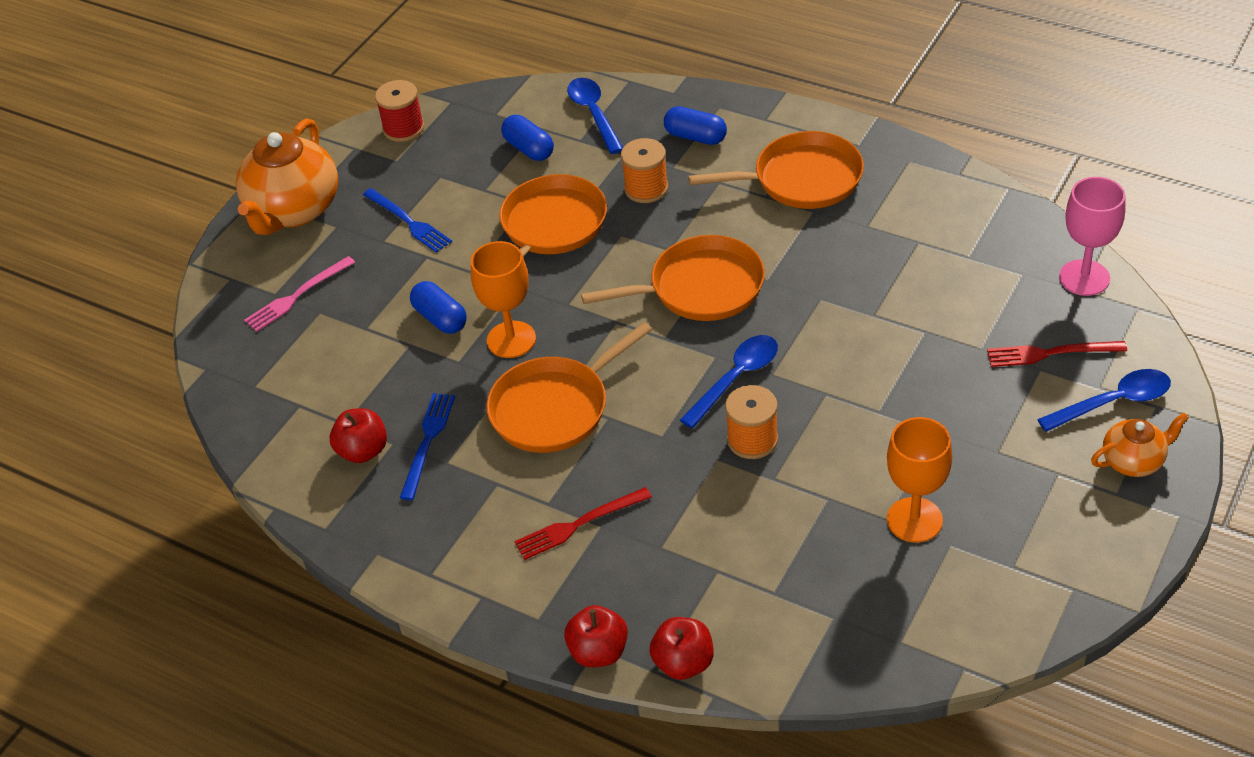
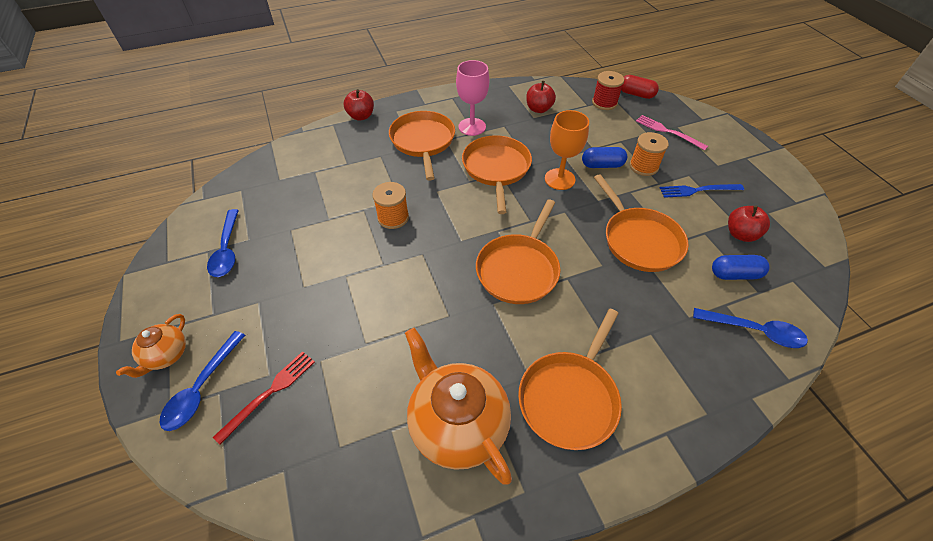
camera: 125 degrees right, 5 degrees up
orange teapot [236,118,338,235] -> orange teapot moved to [405,328,512,484]
pink fork [244,256,355,332] -> pink fork turned 45 degrees counterclockwise [636,115,708,150]
red spool [375,80,424,142] -> red spool moved to [592,71,624,110]
blue fork [400,393,455,500] -> none
red fork [514,487,652,560] -> orange pan [389,111,455,181]
orange spool [621,138,668,203] -> orange spool moved to [629,132,669,176]
red apple [650,617,714,680] -> red apple moved to [728,205,770,242]
blue capsule [664,106,727,145] -> none
blue spoon [680,335,778,428] -> blue spoon moved to [207,209,239,277]
orange goblet [887,417,952,543] -> none
pink goblet [1059,177,1126,296] -> pink goblet moved to [456,60,489,136]
none -> red capsule [621,75,659,99]

